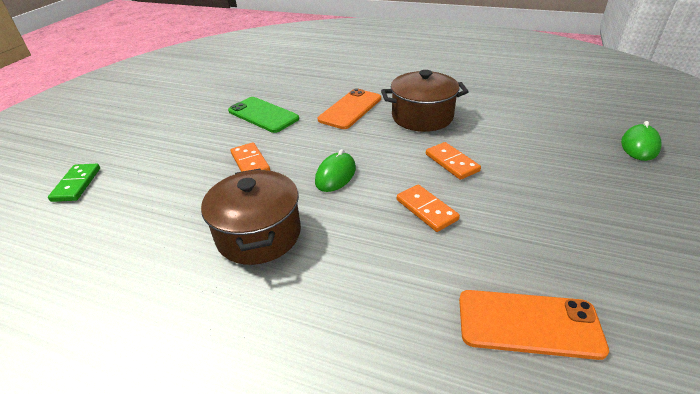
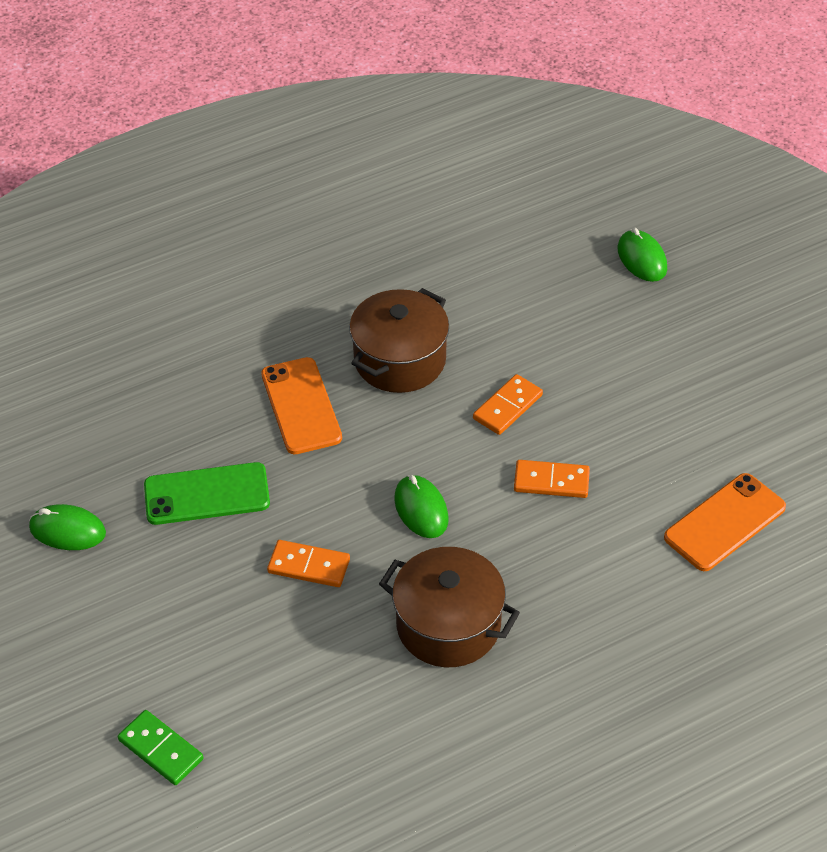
camera: 50 degrees left, 10 degrees up
orange domino [426,142,481,180] -> orange domino turned 60 degrees counterclockwise [473,374,543,435]
none -> green mouse [29,504,106,550]

